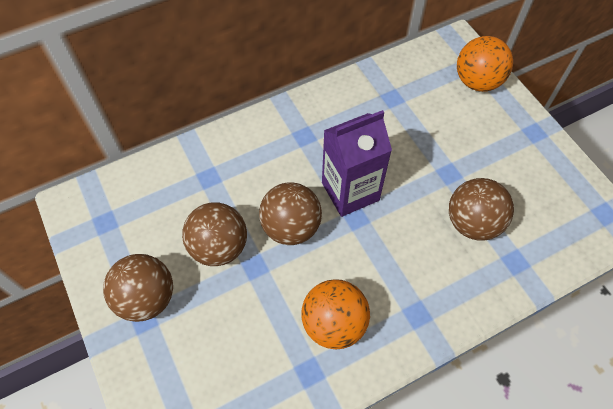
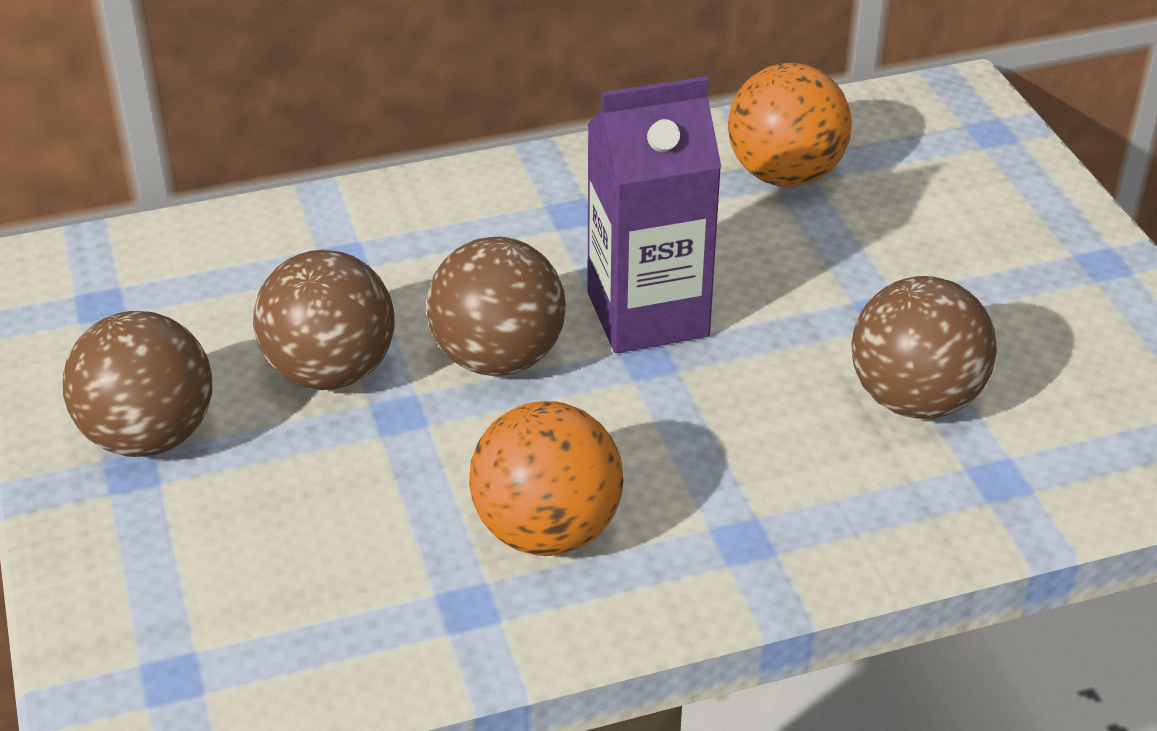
camera: 10 degrees right, 20 degrees down
orange ball [457,36,513,92] -> orange ball moved to [728,63,852,187]

